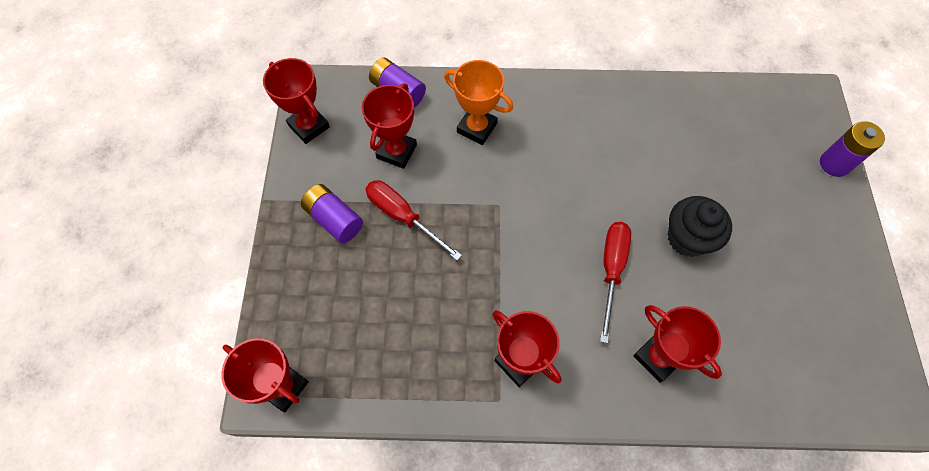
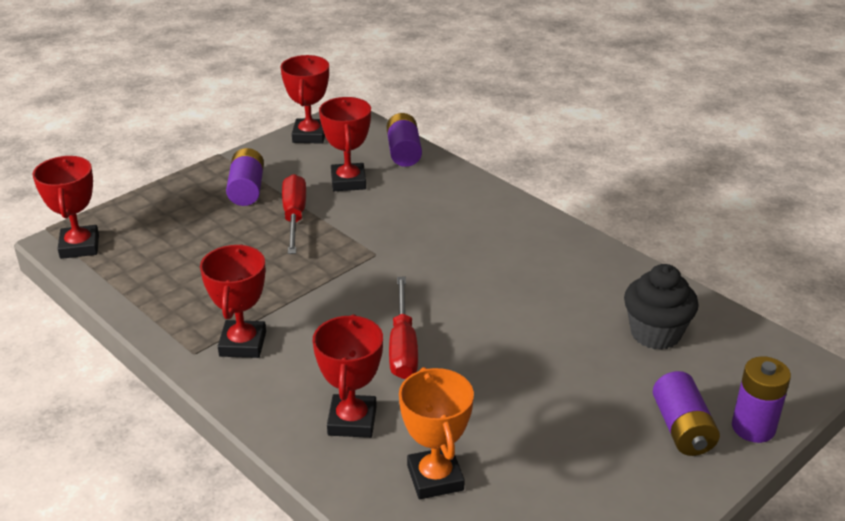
camera: 45 degrees right, 30 degrees down
red trophy [362,83,417,169] -> red trophy turned 75 degrees counterclockwise [319,97,371,191]
orange trophy [444,60,513,145] -> orange trophy moved to [399,367,474,499]
red screwdriver [600,222,631,343] -> red screwdriver turned 120 degrees clockwise [389,277,418,379]
black cupcake [668,196,732,257] -> black cupcake moved to [624,264,699,350]
none -> purple battery [653,371,720,456]

